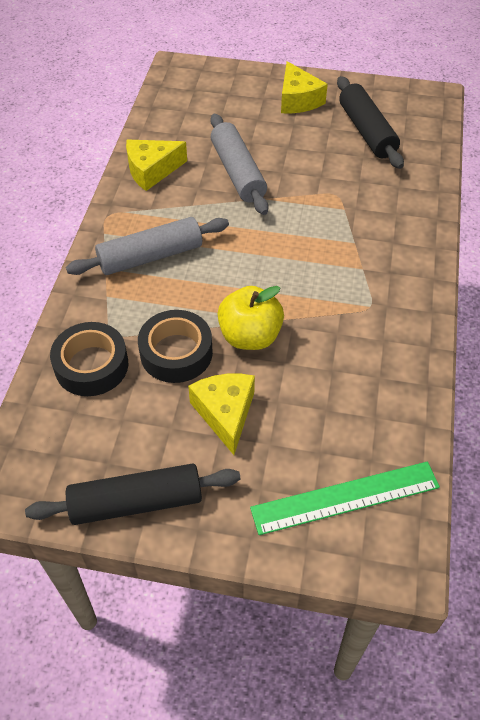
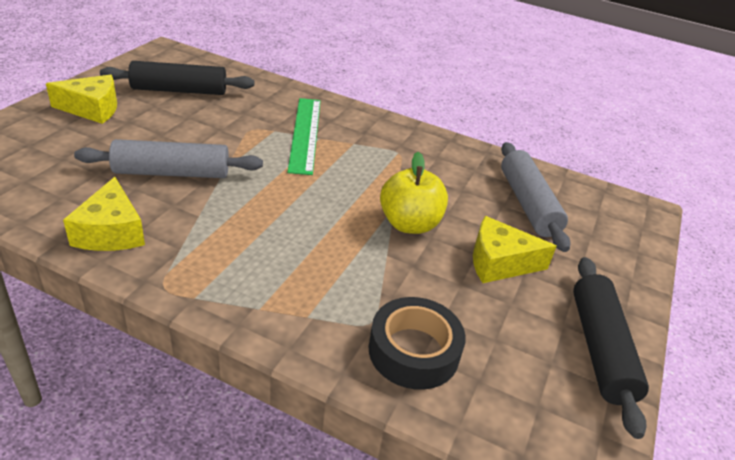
camera: 80 degrees left, 15 degrees down
grey rolling pin [66,217,229,275] -> grey rolling pin moved to [501,142,570,252]
black tape [138,310,213,383] -> none
green ruler [250,462,440,535] -> green ruler moved to [287,98,321,175]

